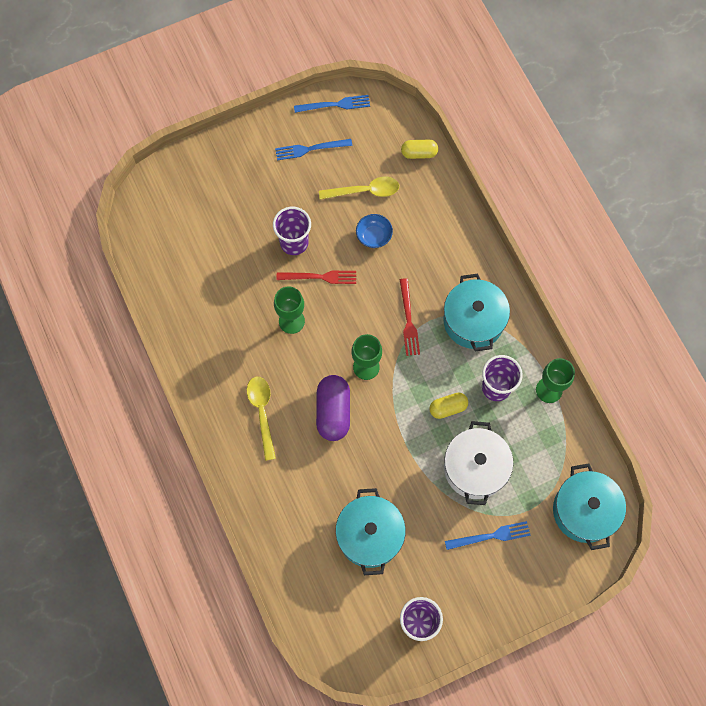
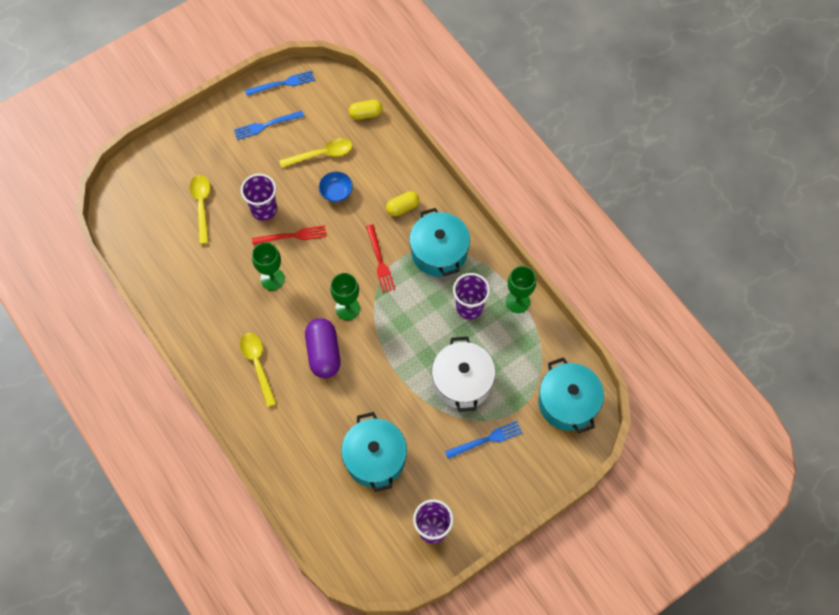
camera: 10 degrees left, 5 degrees down
yellow capsule [429,392,468,419] -> yellow capsule moved to [386,191,419,216]
none -> yellow spoon [190,175,210,244]

